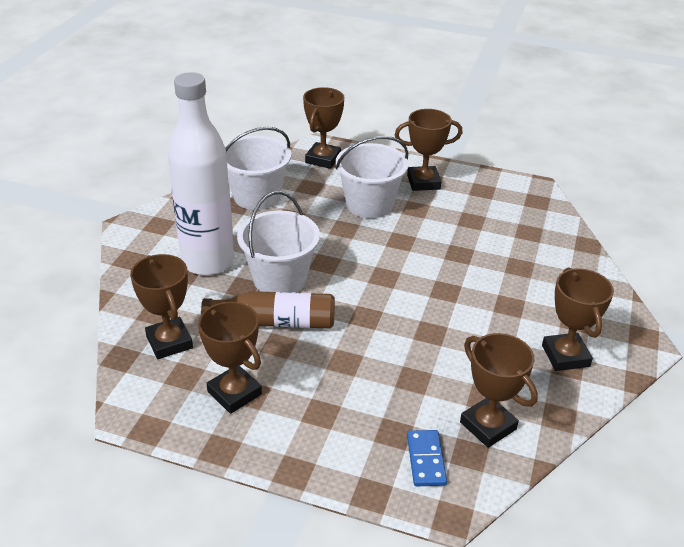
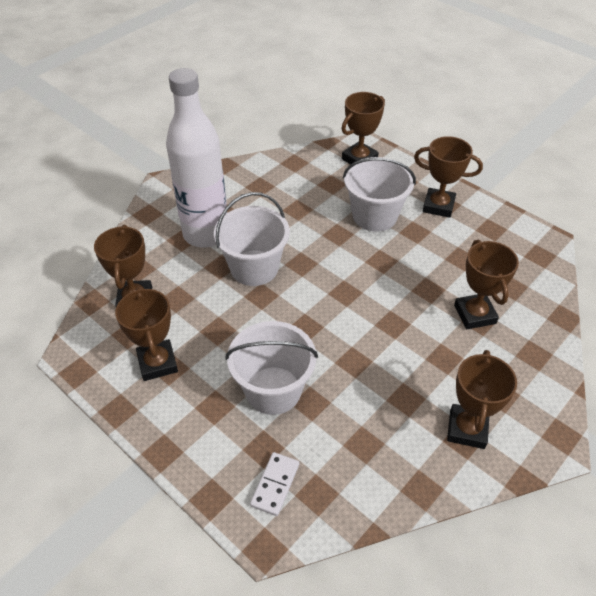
camera: 25 degrees right, 10 degrees up
brown bottle [201,291,335,329] -> none
white bucket [224,127,291,210] -> white bucket moved to [226,321,318,415]
blue domino [407,430,447,486] -> white domino [250,452,299,516]
brown trophy [460,333,538,448] -> brown trophy moved to [454,240,519,329]

